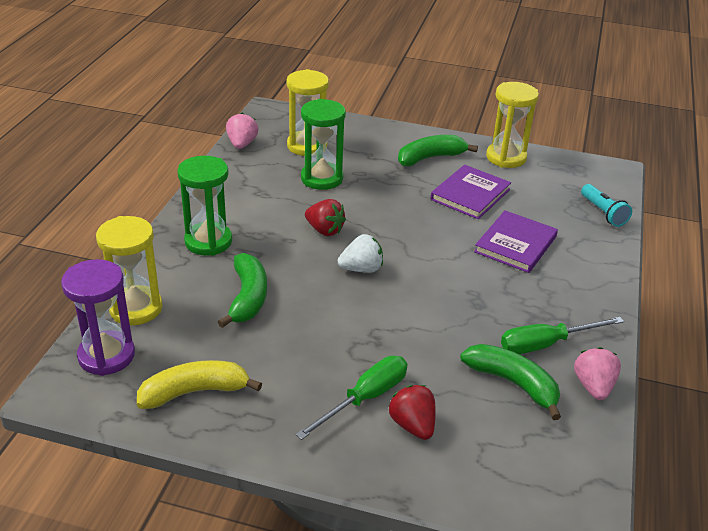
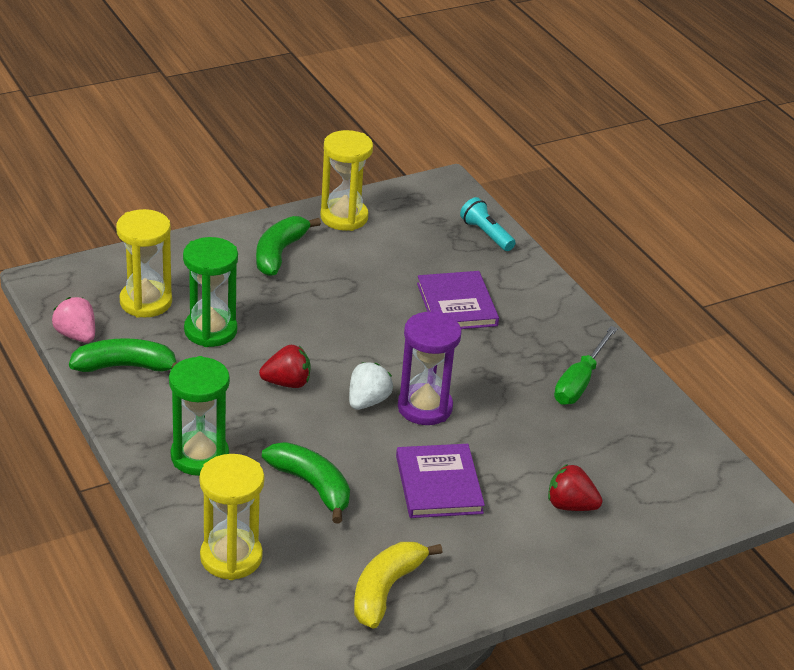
camera: 45 degrees left, 0 degrees up
purple hourglass [61,259,135,376] -> purple hourglass moved to [398,312,462,425]
green screwdriver [295,356,407,440] -> none
purple book [430,165,511,219] -> purple book moved to [396,444,485,518]
green banana [460,344,561,420] -> green banana moved to [69,338,177,372]
pink strawberry [574,347,621,400] -> none
turquoise flashlight [581,184,632,227] -> turquoise flashlight turned 150 degrees counterclockwise [460,197,516,251]

